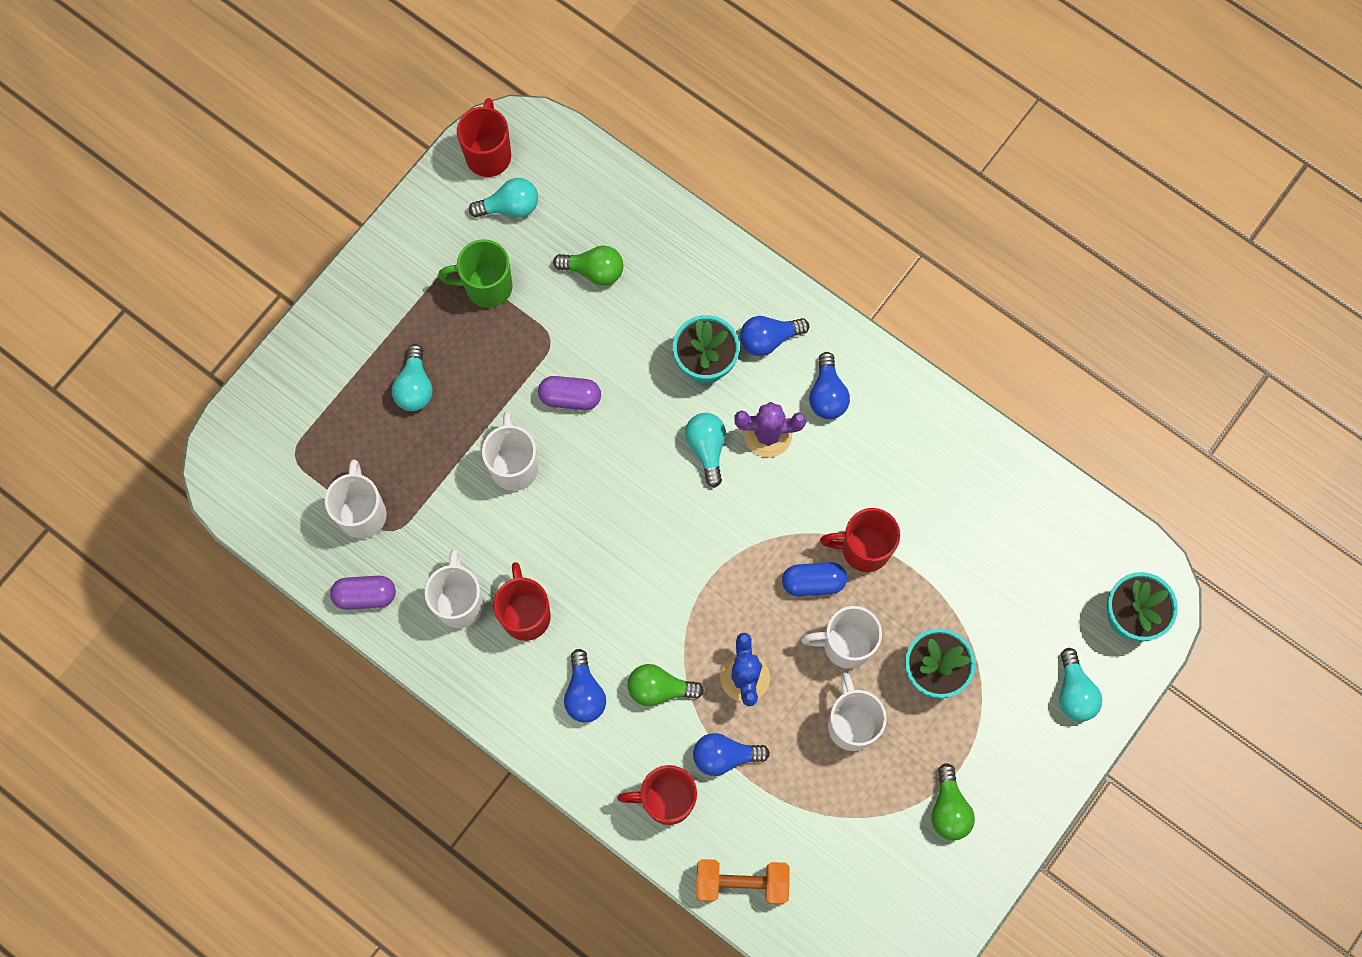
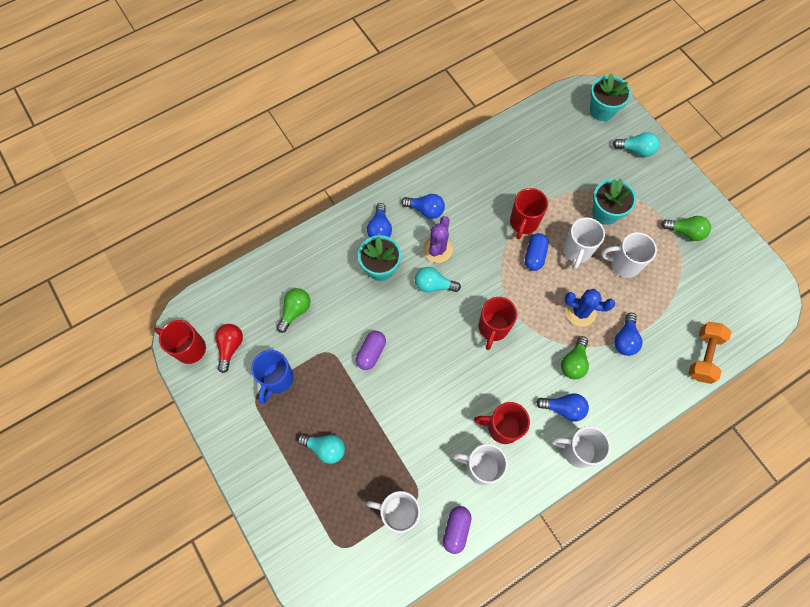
camera: 70 degrees left, 5 degrees down
green mug [438,239,513,308] -> blue mug [251,350,294,404]
turquoise light bulb [469,178,538,218] -> red light bulb [215,324,243,373]
white mug [482,412,538,491] -> white mug moved to [551,426,611,468]
red mug [617,765,697,825] -> red mug moved to [479,297,517,350]

